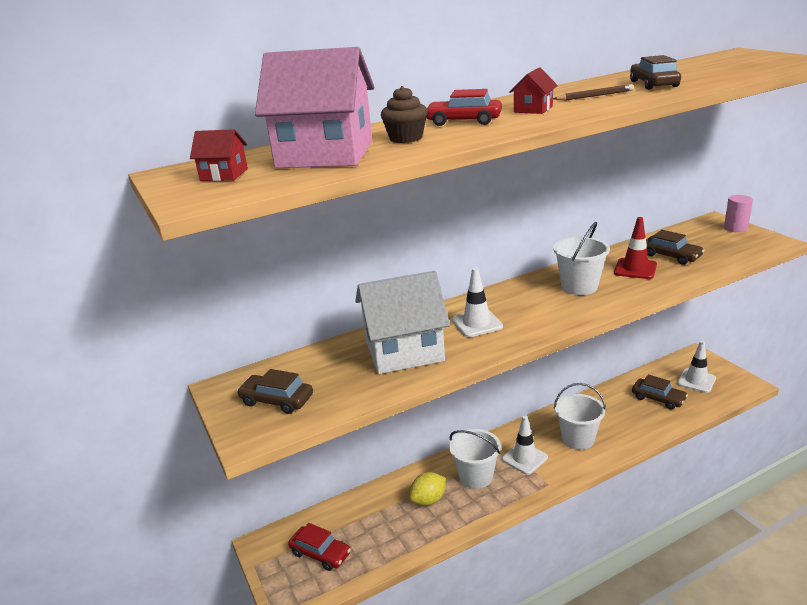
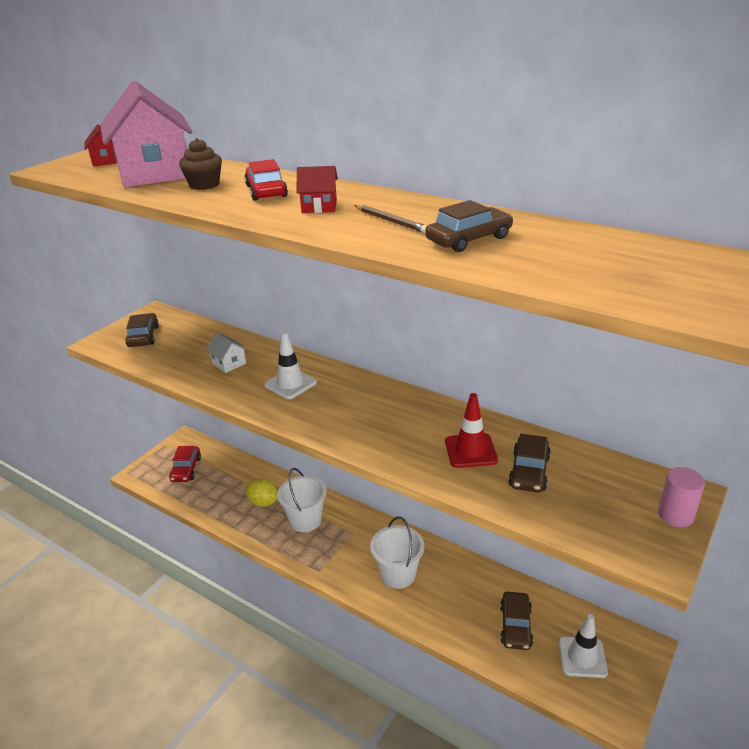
camera: 60 degrees right, 5 degrees up
white house [355,271,450,374] -> white house [206,332,247,373], size x0.43
white traffic cone [502,415,548,475] -> none
white bucket [553,222,610,295] -> none

